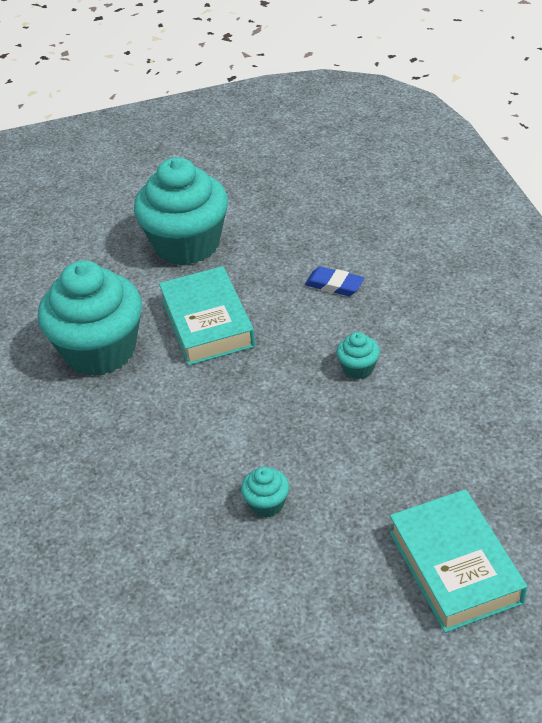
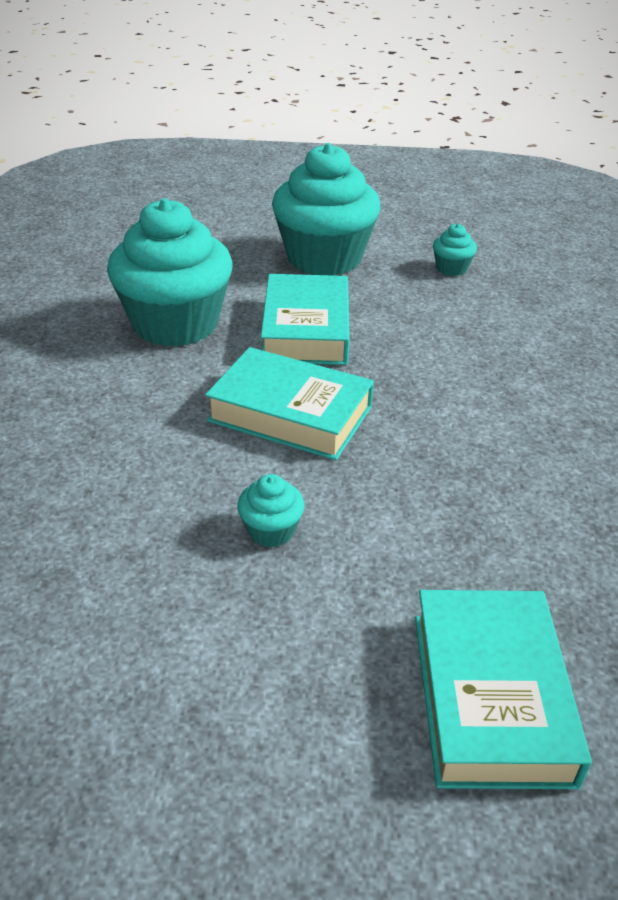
camera: 15 degrees right, 5 degrees down
blue eraser [305,267,364,296] -> none
turquoise cupcake [336,332,380,379] -> turquoise cupcake moved to [433,224,477,276]
none -> turquoise book [205,347,374,460]

